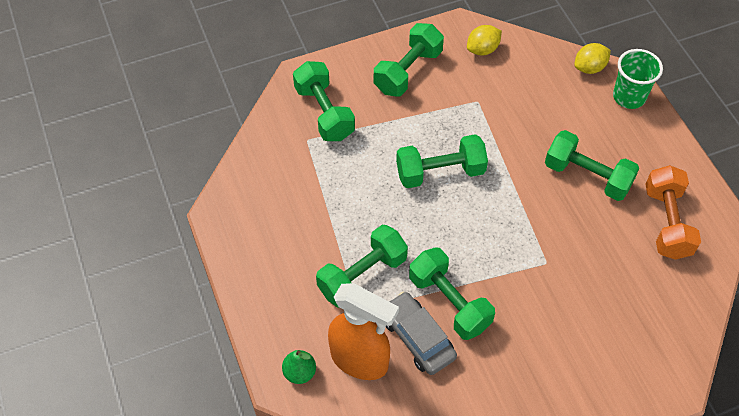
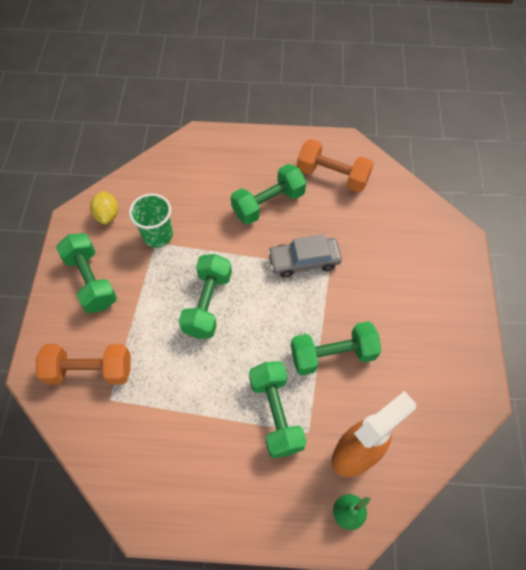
camera: 65 degrees left, 5 degrees up
green dumbbell [293,61,355,141] -> orange dumbbell [36,344,131,385]
grey car [386,292,457,375] -> grey car moved to [267,234,342,278]
yellow lemon [574,43,611,74] -> none
green cup [613,49,663,109] -> green cup moved to [129,193,173,248]

